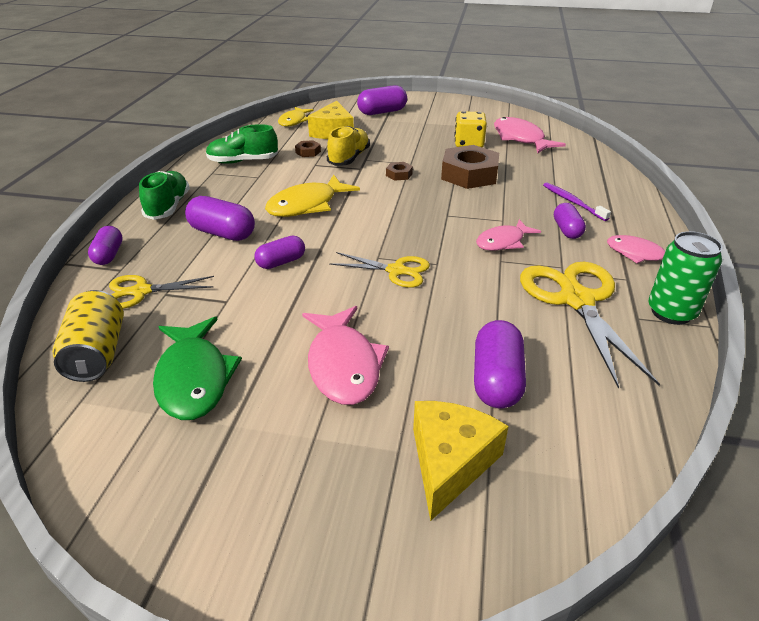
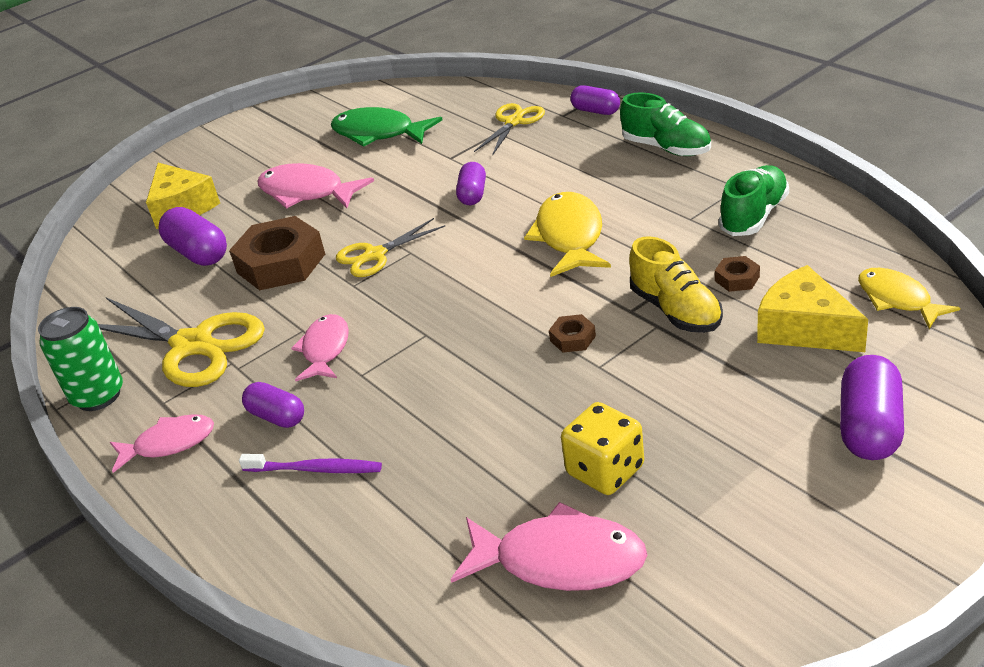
camera: 135 degrees right, 0 degrees up
yellow can [52,290,124,382] -> none
purple capsule [185,196,255,241] -> none
brown nut [441,145,499,189] -> brown nut moved to [229,216,325,290]

